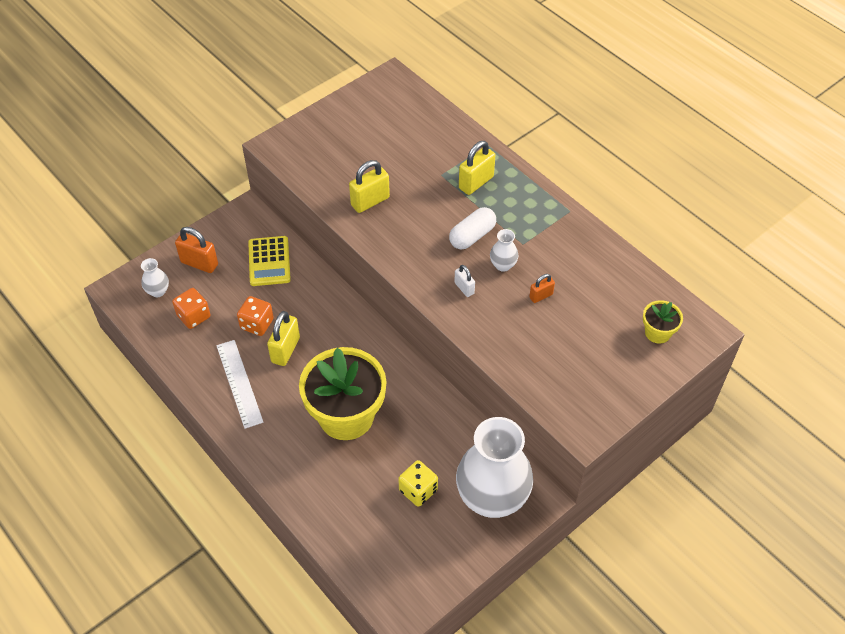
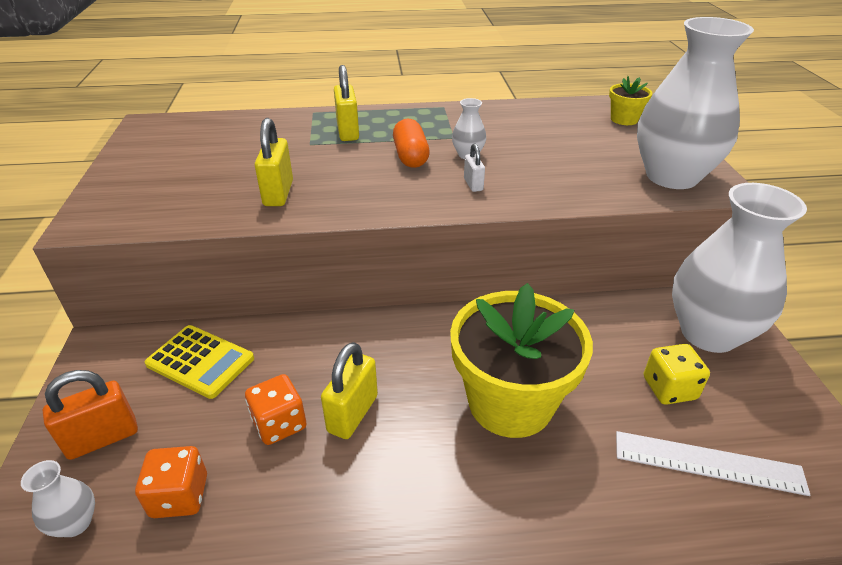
camera: 55 degrees left, 15 degrees down
white ruler [216,340,263,429] -> white ruler moved to [616,431,810,496]
yellow padlock [267,311,300,366] -> yellow padlock turned 60 degrees clockwise [321,342,378,439]
white capsule [449,207,496,249] -> orange capsule [393,119,430,168]
white padlock [454,265,475,297] -> white padlock turned 75 degrees clockwise [464,144,485,192]
orange padlock [529,274,555,303] -> none
none -> white vase [637,17,754,189]

